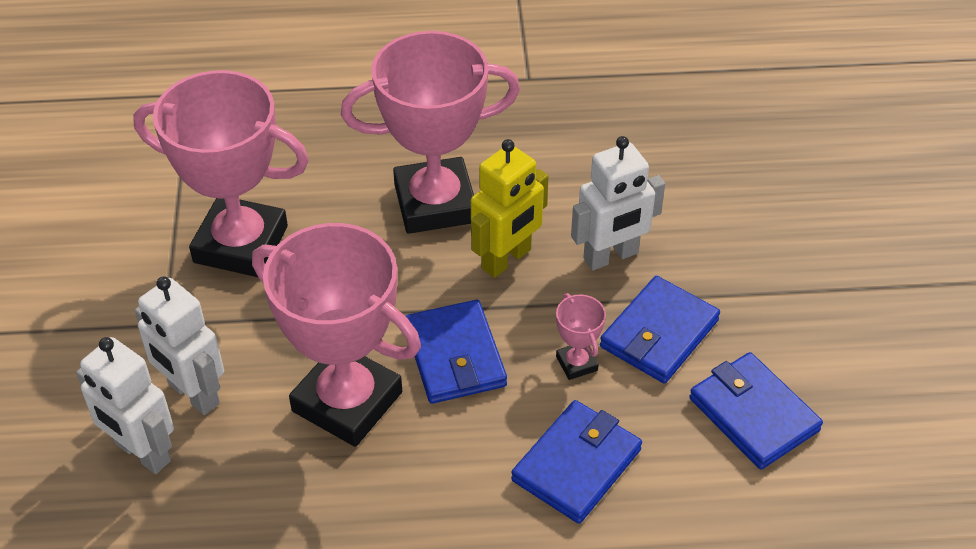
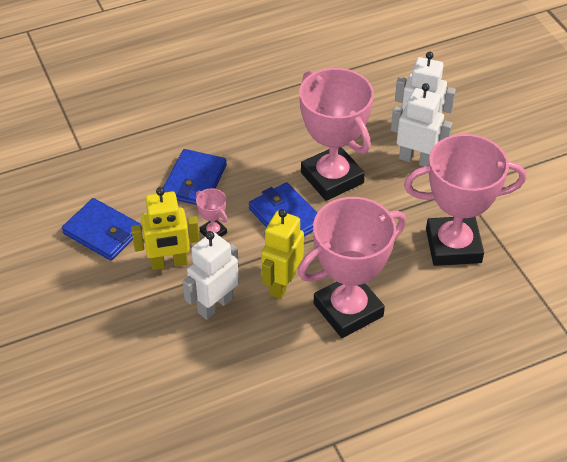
camera: 160 degrees right, 0 degrees up
pink trophy [252,223,421,447] -> pink trophy turned 45 degrees clockwise [299,68,374,201]
blue wallet [600,276,720,384] -> yellow robot [131,187,200,270]

